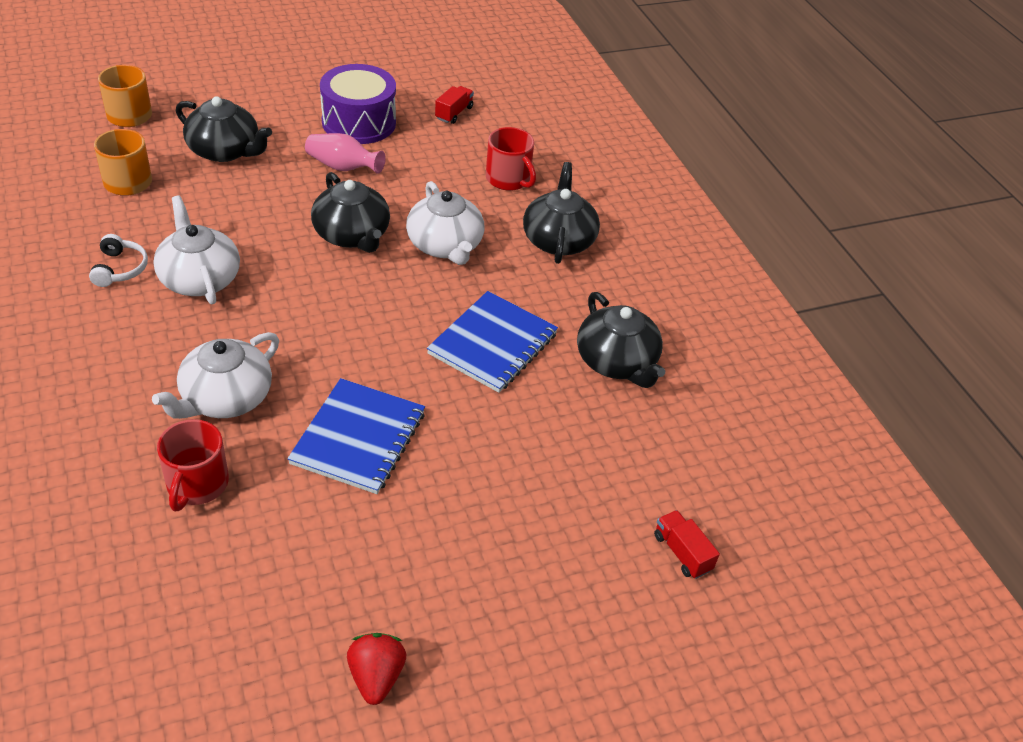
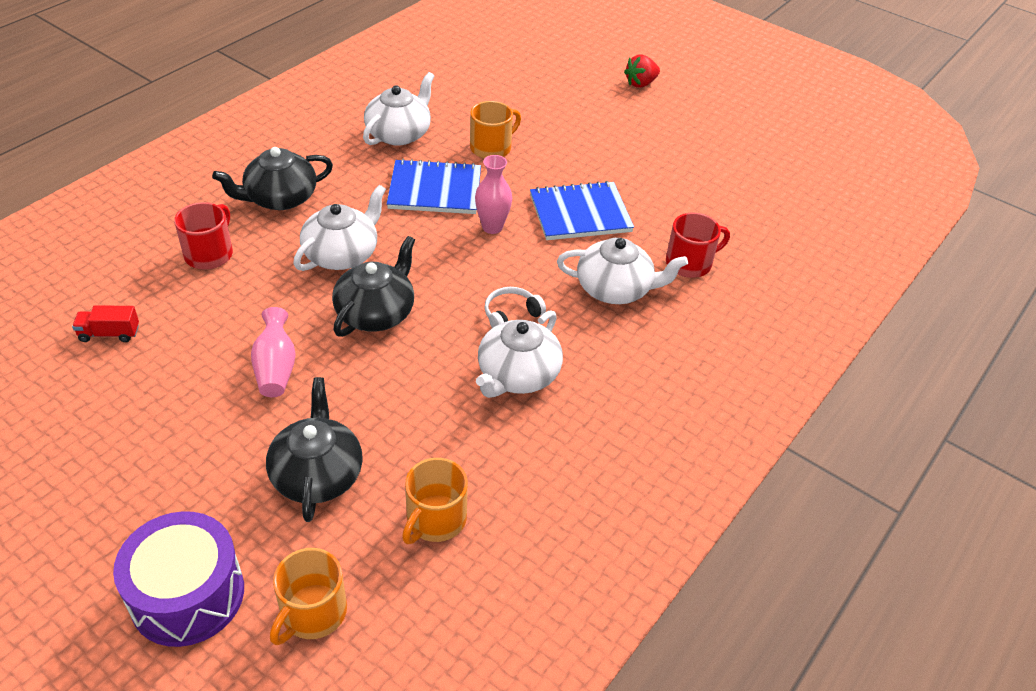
camera: 120 degrees left, 0 degrees up
white headphones [89,234,148,287] -> white headphones moved to [484,287,546,328]
purple drum [320,64,396,144] -> purple drum moved to [113,511,244,647]
red strawberry [347,633,406,705] -> red strawberry moved to [624,55,660,88]
black teapot [577,292,665,388] -> white teapot [363,72,434,146]
red truck [654,510,720,579] -> none
none -> orange mug [470,101,521,159]
none -> pink vase [475,155,512,234]

